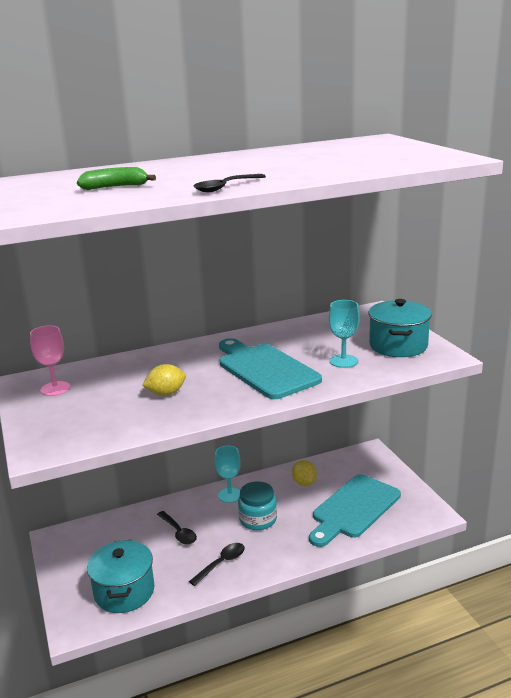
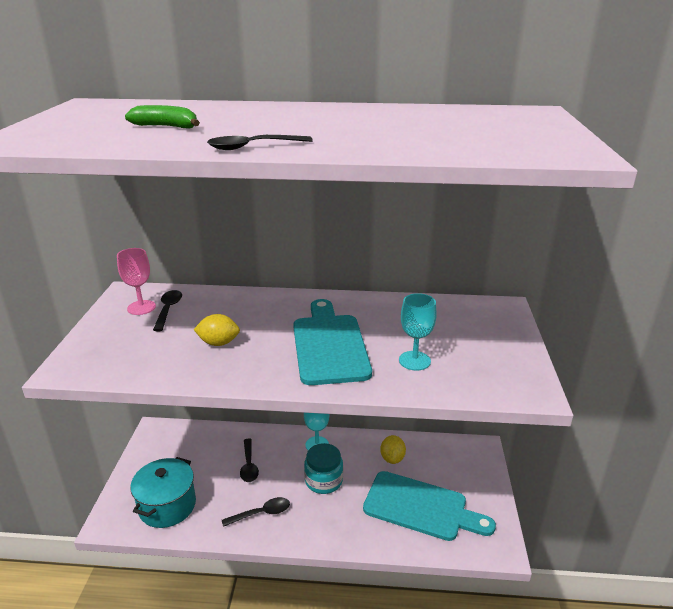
camera: 25 degrees right, 5 degrees up
turquoise cutting board [309,474,401,547] -> turquoise cutting board turned 135 degrees counterclockwise [363,471,496,541]
turquoise pot [368,299,432,357] -> none
none -> black spoon [153,290,182,331]

